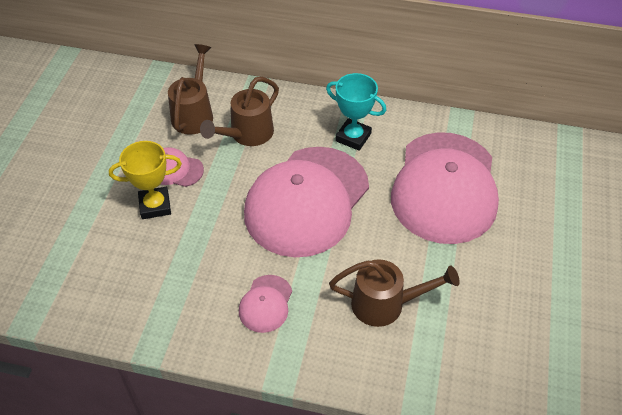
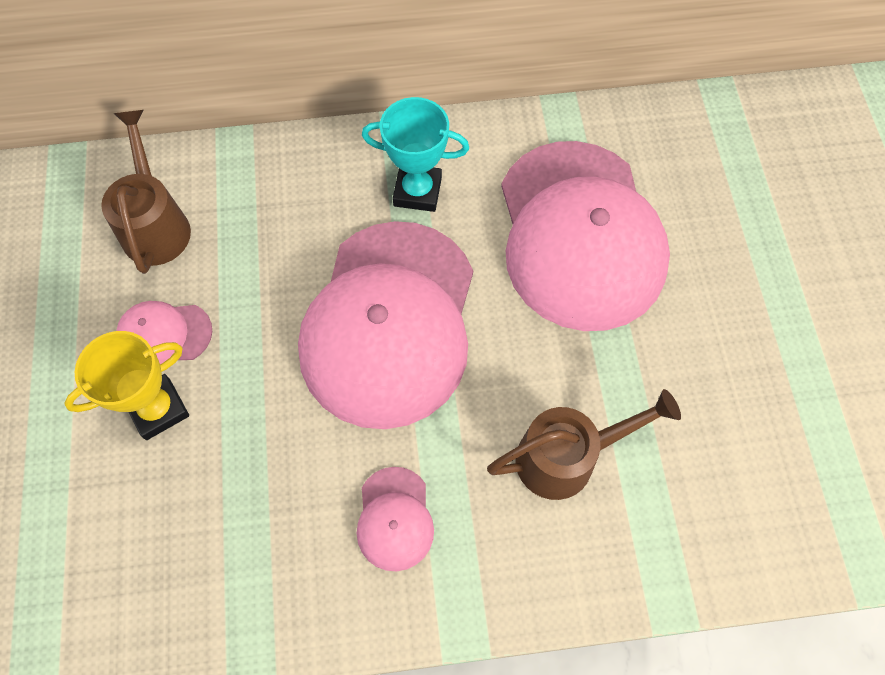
camera: 20 degrees left, 15 degrees up
brown watering can [200,77,279,146] -> none

